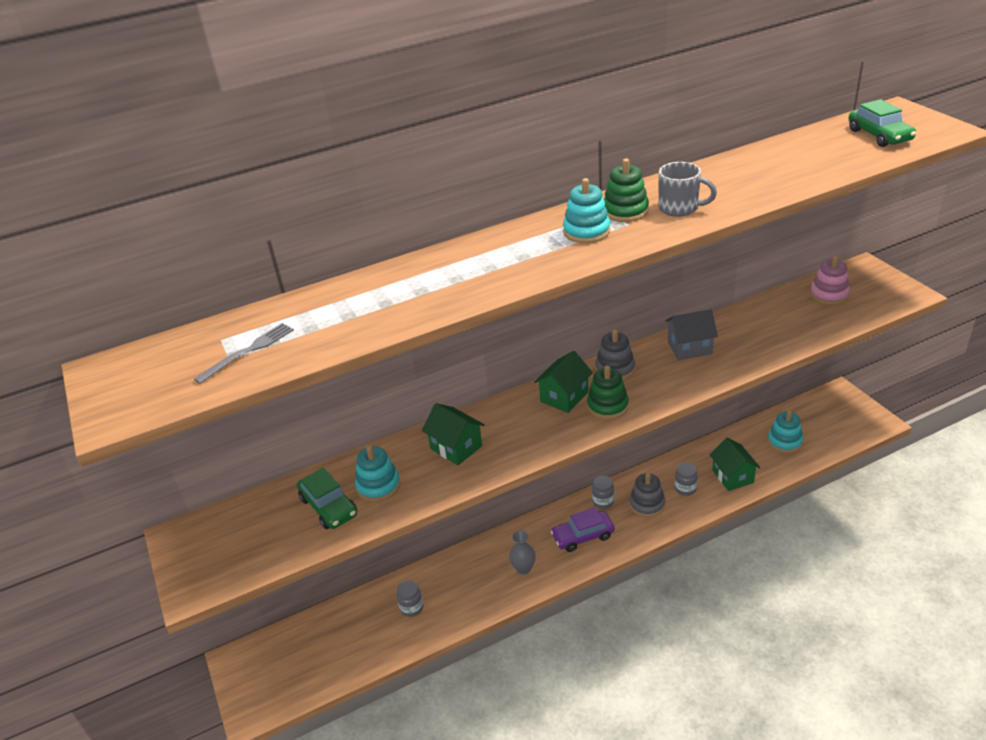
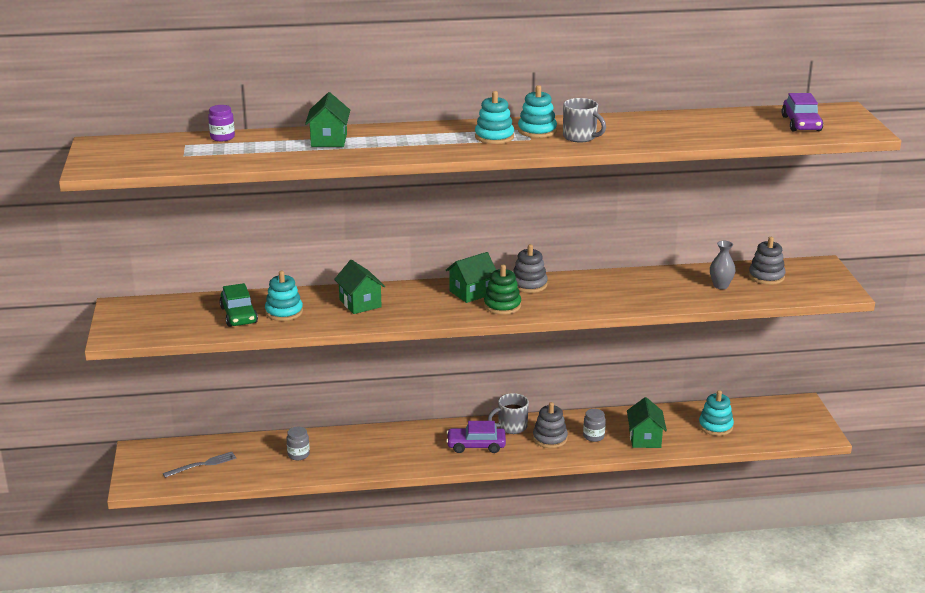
camera: 15 degrees right, 10 degrees down
grey fork [194,323,294,384] -> grey fork moved to [163,452,237,478]
grey vase [509,530,536,575] -> grey vase moved to [710,241,736,289]
grey jar [592,476,614,509] -> grey mug [488,393,529,434]
green stacking toy [604,158,649,222] -> turquoise stacking toy [518,85,557,138]
grey house [665,309,718,360] -> none
pink stacking toy [810,255,850,305] -> grey stacking toy [748,237,786,285]
green car [848,99,916,147] -> purple car [781,93,823,131]
none -> purple jar [208,105,235,141]
none -> green house [305,92,350,147]

